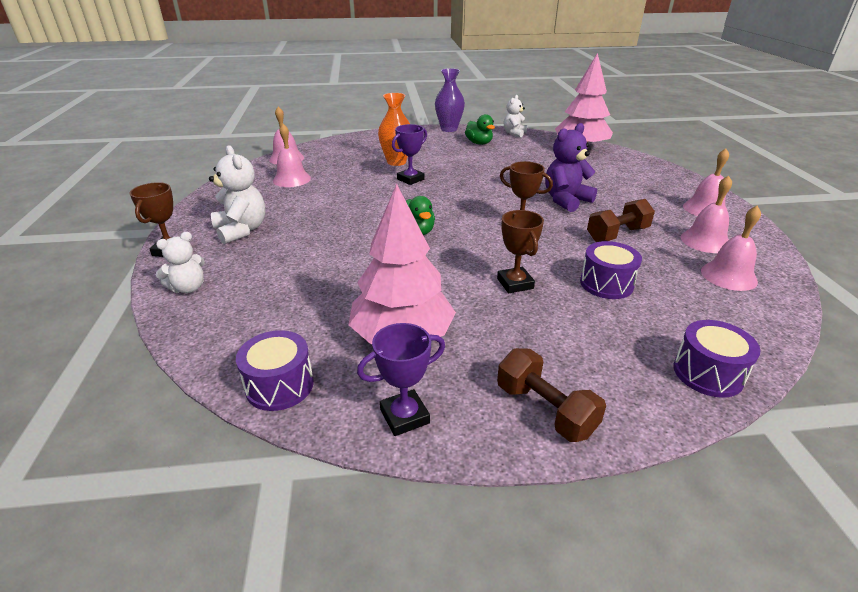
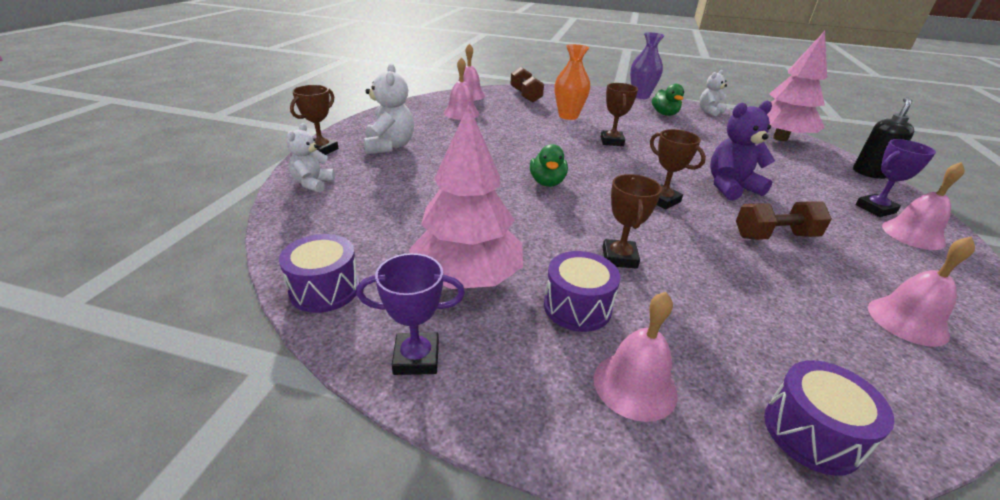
camera: 20 degrees right, 0 degrees up
white teddy bear [156,232,205,293] -> white teddy bear turned 120 degrees clockwise [287,123,335,192]
purple trophy [392,124,427,185] -> purple trophy moved to [855,139,936,217]
brown dumbbell [497,348,606,442] -> brown dumbbell moved to [510,67,544,102]
purple drum [580,241,642,299] -> purple drum moved to [544,251,621,332]
pink bell [681,175,732,253] -> pink bell moved to [594,292,678,422]
none -> brown trophy [601,83,638,146]
none -> black soap dispenser [853,97,914,179]

